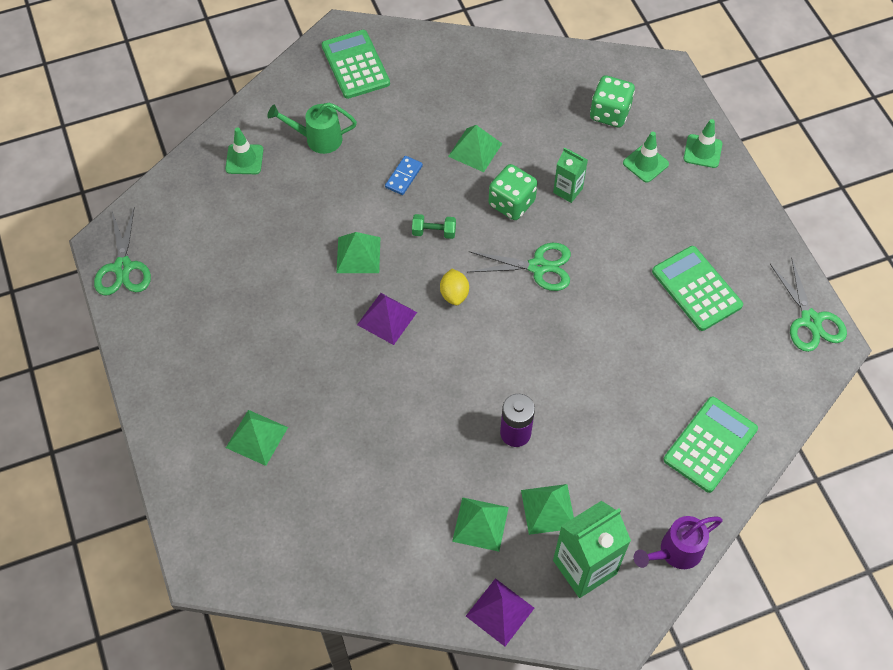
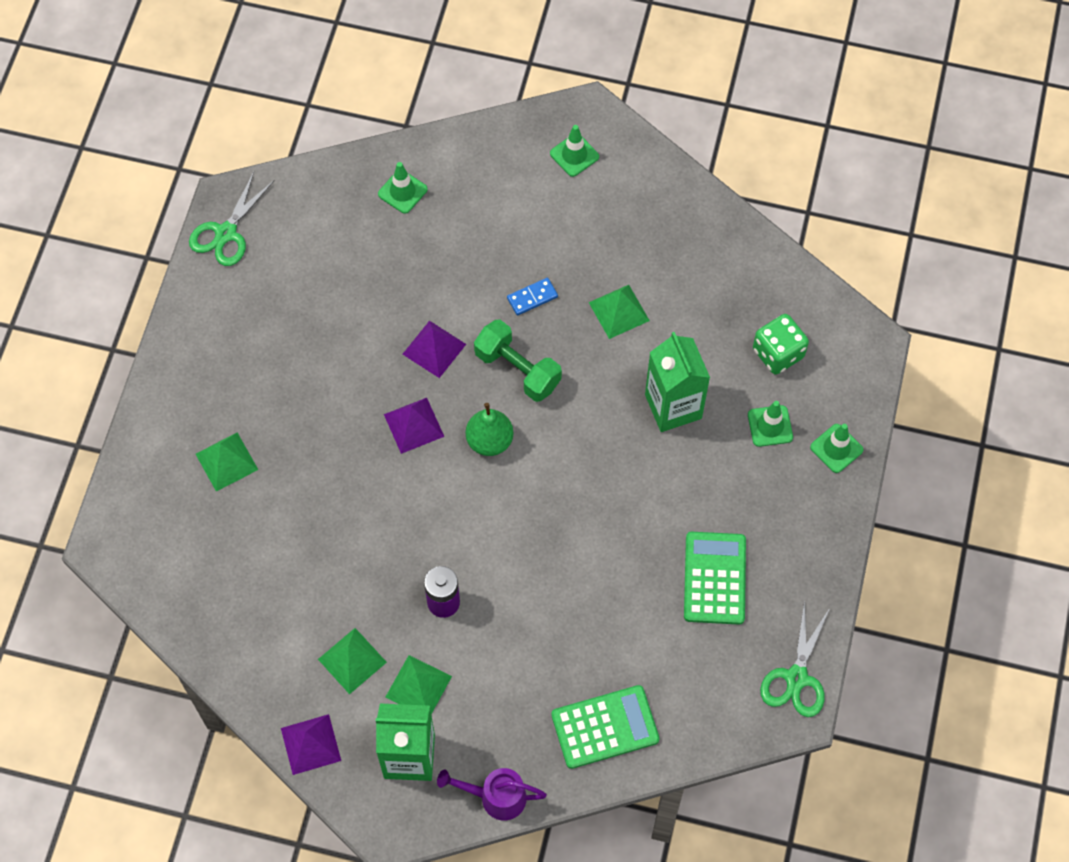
camera: 35 degrees right, 5 degrees up
green watering can [268,103,357,154] -> none
green calculator [322,30,390,99] -> green traffic cone [550,125,599,177]
green pyramid [337,232,380,273] -> purple pyramid [403,321,466,378]
green dumbbell [412,214,456,239] -> green dumbbell [474,319,562,402], size x1.86
yellow lemon [440,269,469,306] -> green pear [466,403,513,456]
green scissors [468,243,571,291] -> none
green dice [489,164,537,220] -> none
green carton [553,148,588,203] -> green carton [645,332,710,432], size x1.81

